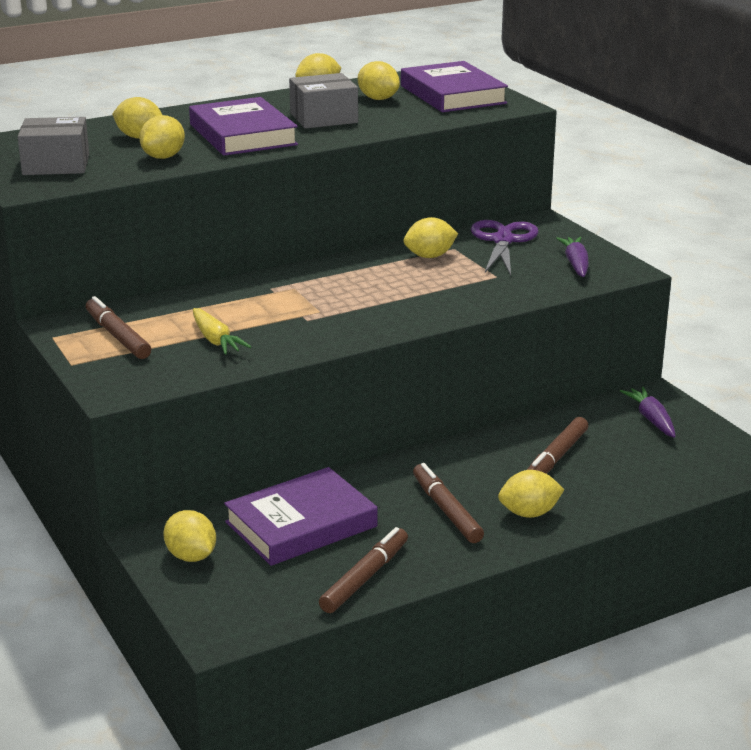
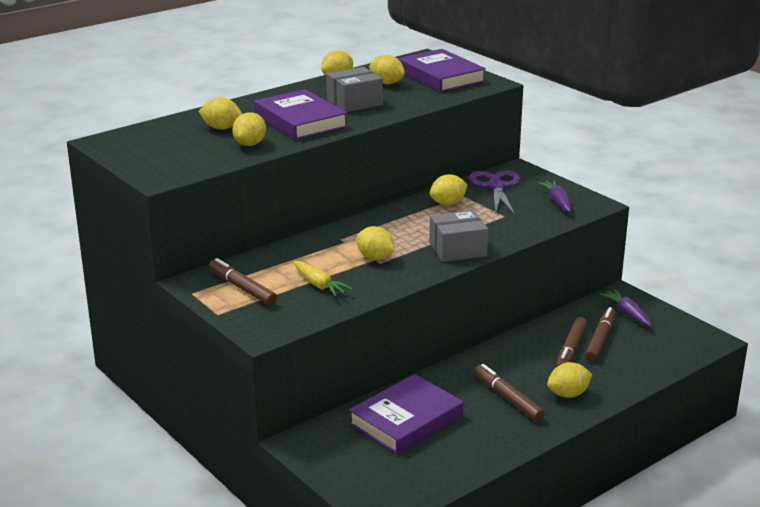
camera: 10 degrees left, 0 degrees up
grey box [18,117,89,175] -> grey box moved to [429,210,488,262]
yellow lemon [163,510,216,562] -> yellow lemon moved to [357,226,395,260]
brown marker [319,527,408,613] -> brown marker moved to [585,307,616,362]

